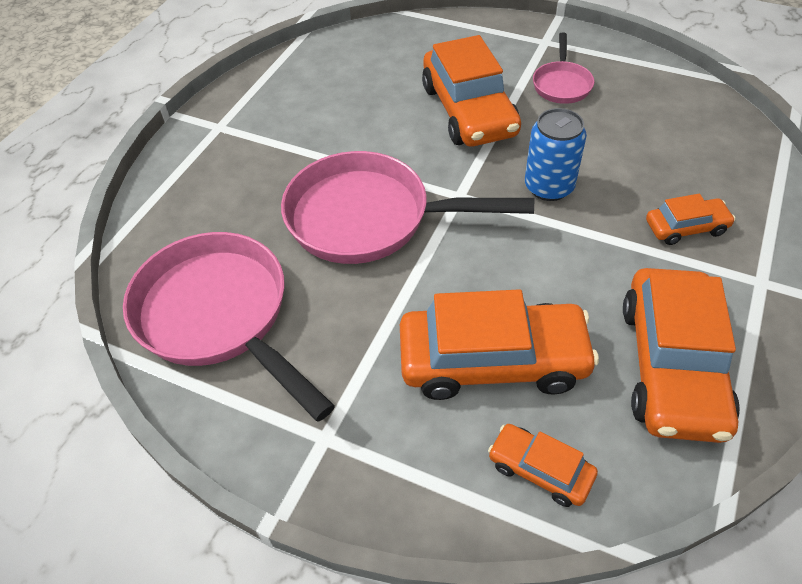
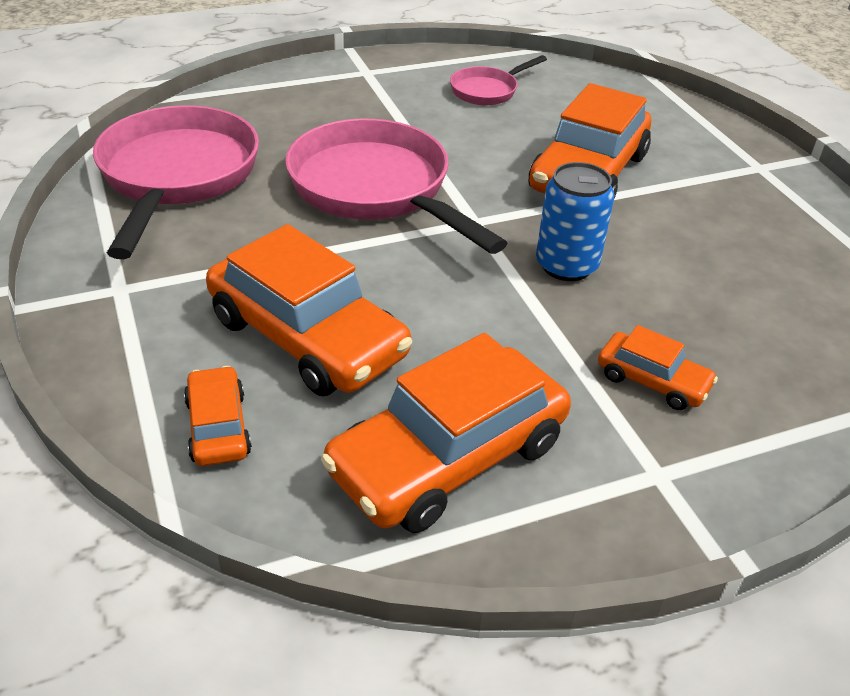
camera: 40 degrees right, 10 degrees down
pink pan [533,32,594,104] -> pink pan moved to [450,55,547,105]

